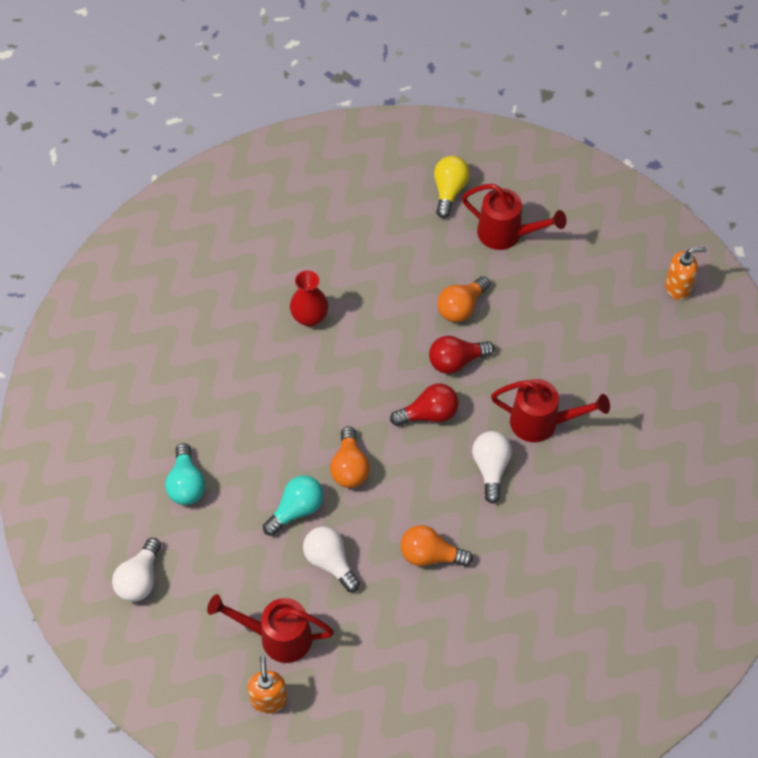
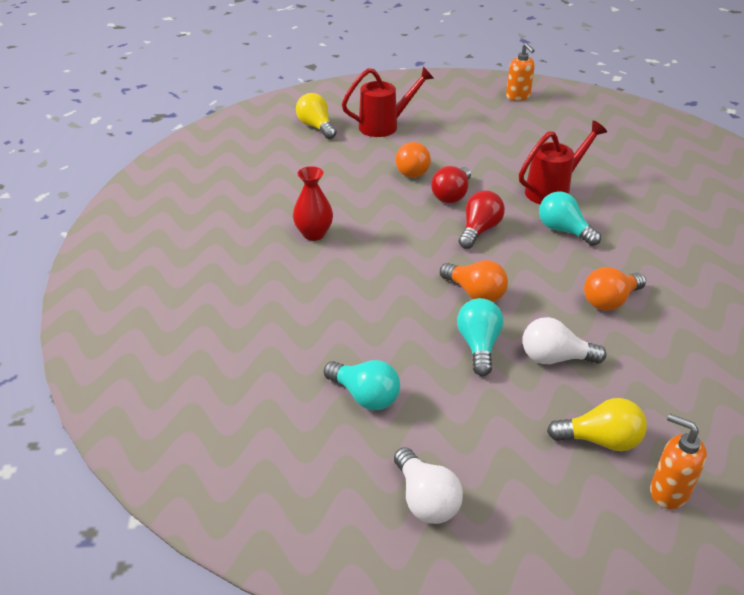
camera: 45 degrees left, 20 degrees down
red watering can [207,594,334,663] -> yellow light bulb [547,398,647,451]
white light bulb [472,431,512,504] -> turquoise light bulb [539,192,601,246]
orange soap dispenser [665,247,707,300] -> orange soap dispenser turned 120 degrees clockwise [506,43,535,101]

